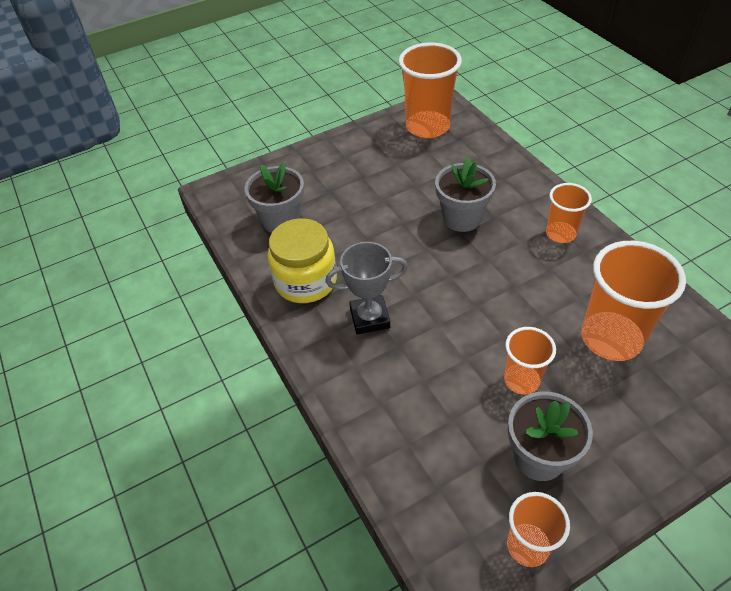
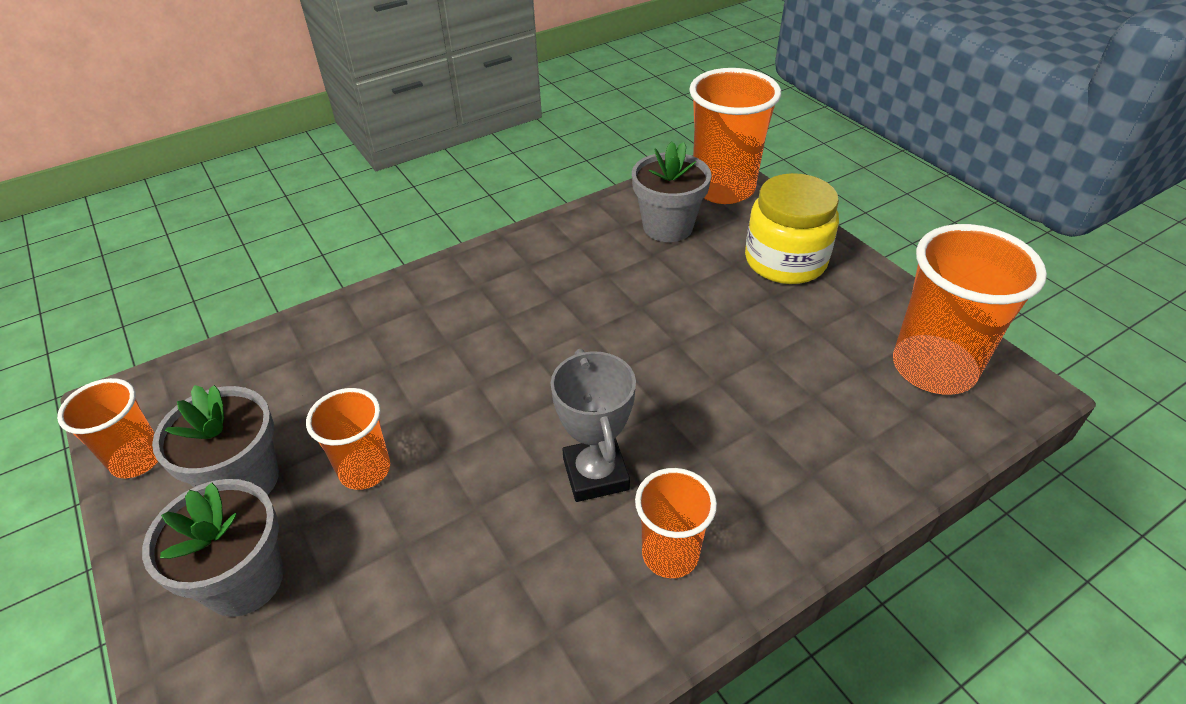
camera: 85 degrees right, 5 degrees down
yellow jar [268,218,337,303] -> yellow jar moved to [745,173,839,284]
grey trophy [325,242,408,335] -> grey trophy moved to [551,349,636,502]
grey flower pot [435,157,496,232] -> grey flower pot moved to [142,479,284,617]
orange cup [581,241,686,361] -> orange cup moved to [689,68,781,204]

